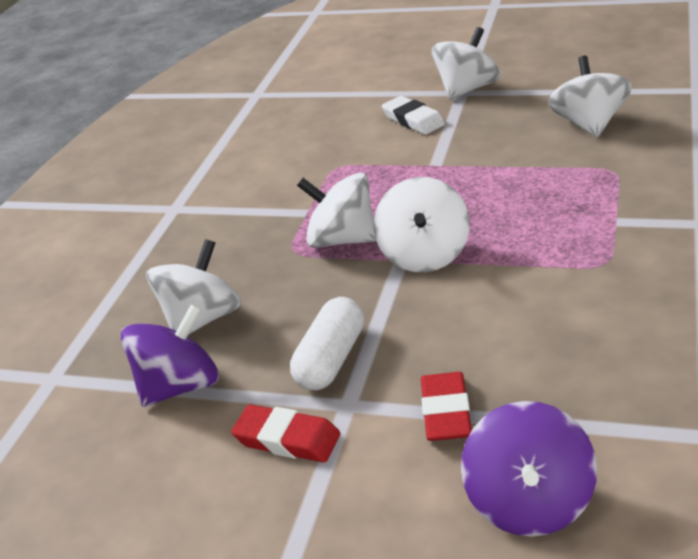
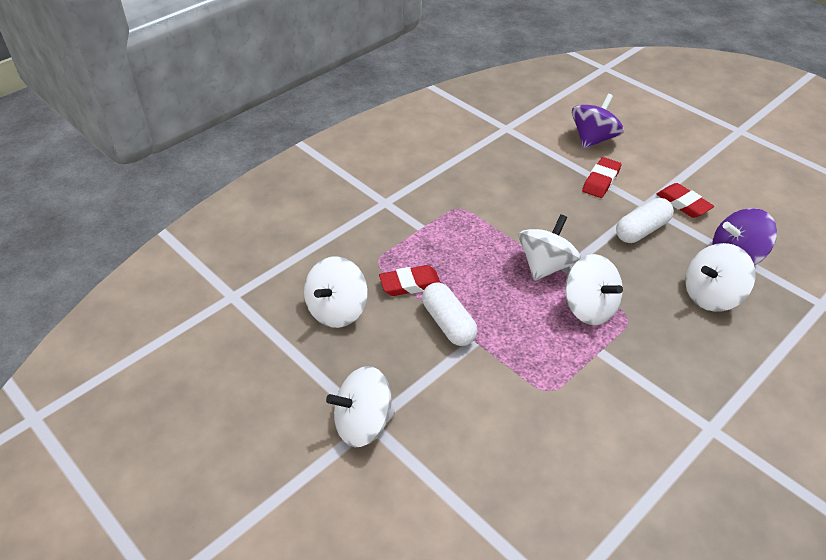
camera: 155 degrees left, 10 degrees up
white eraser [382,96,445,135] -> none
none -> red eraser [379,265,441,296]
none -> white capsule [422,283,478,346]

